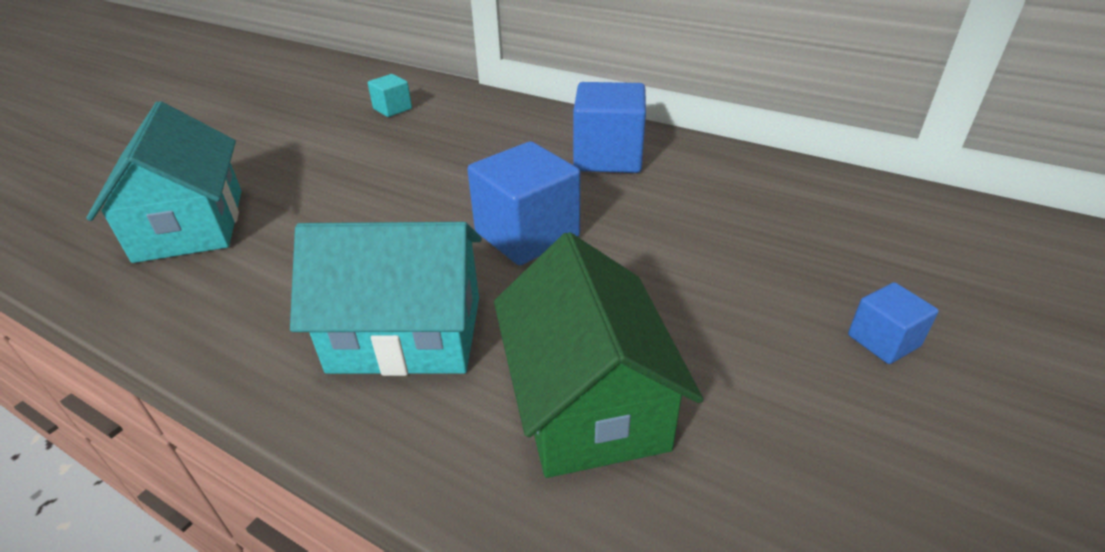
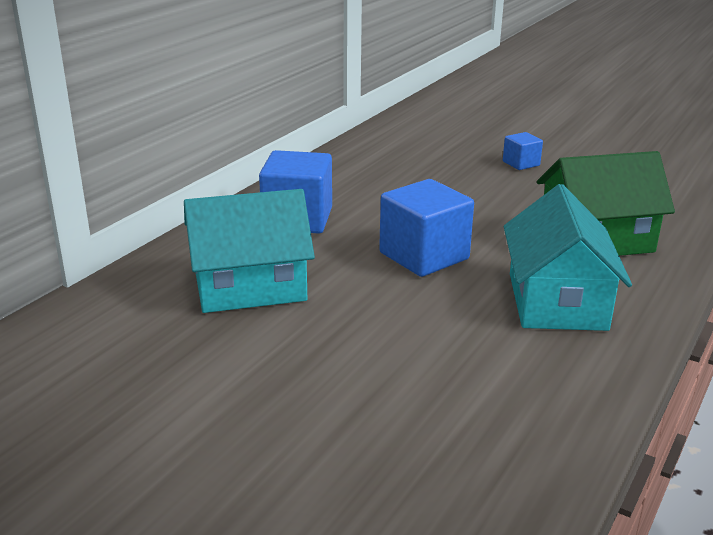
camera: 90 degrees left, 10 degrees down
turquoise house [86,101,242,263] -> turquoise house moved to [184,189,315,313]
turquoise cube [368,74,412,117] -> none

